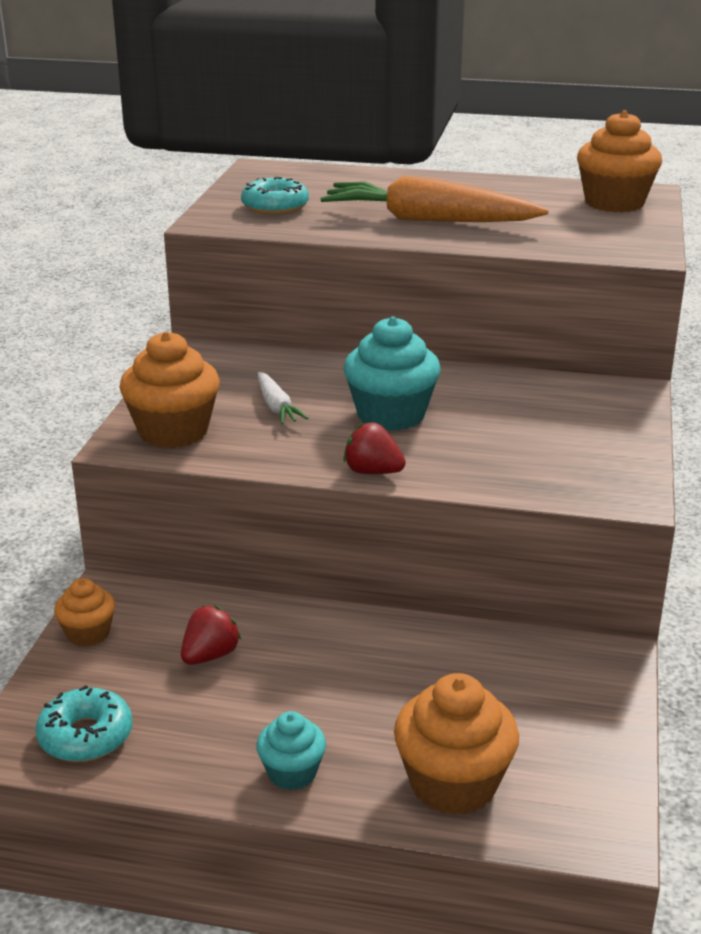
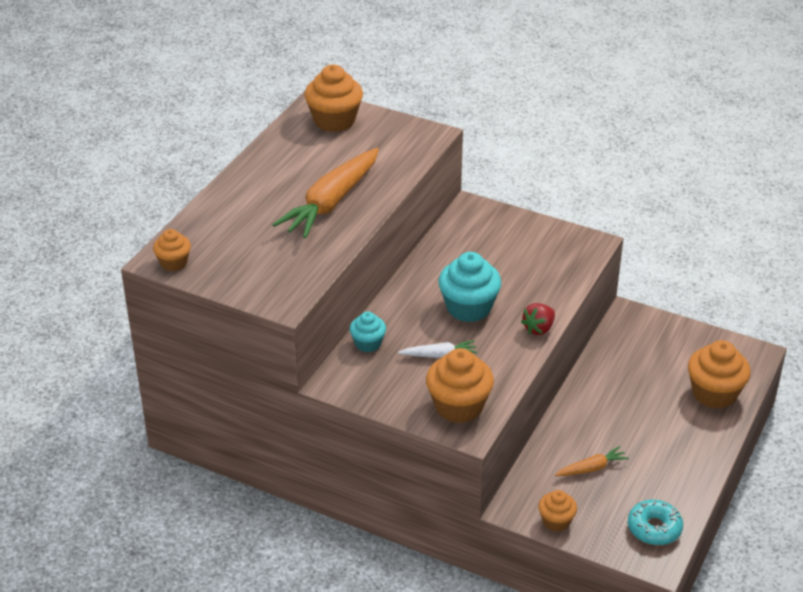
camera: 75 degrees left, 10 degrees up
red strawberry [181,605,241,665] -> orange carrot [555,446,629,476]
turquoise donut [241,176,309,215] -> none
turquoise cupcake [256,711,326,790] -> turquoise cupcake moved to [350,312,386,352]
none -> orange cupcake [153,229,191,271]

